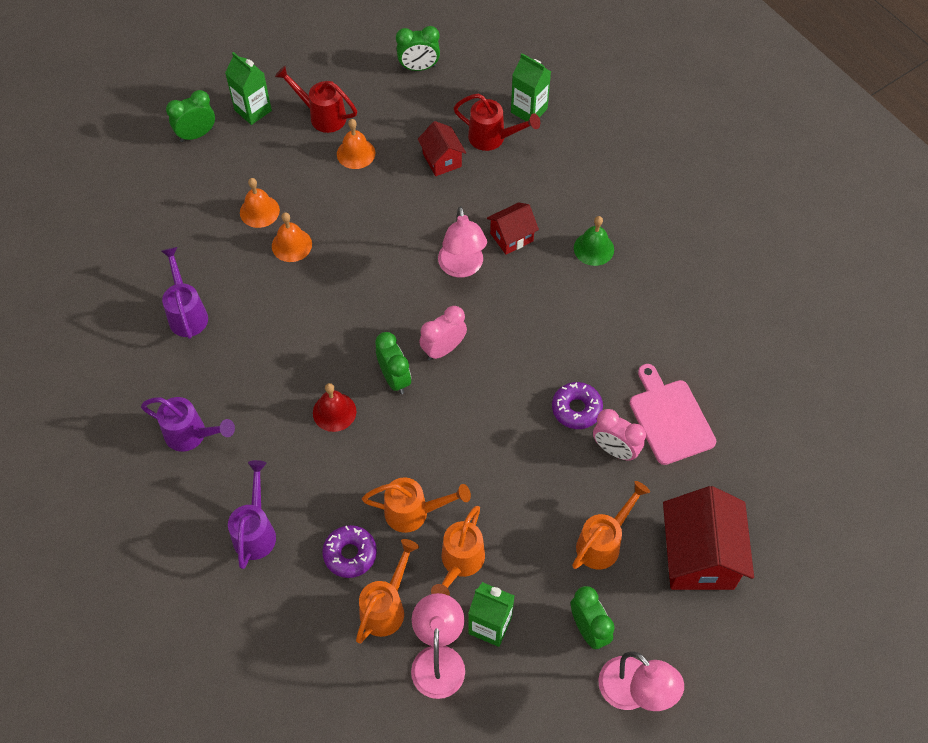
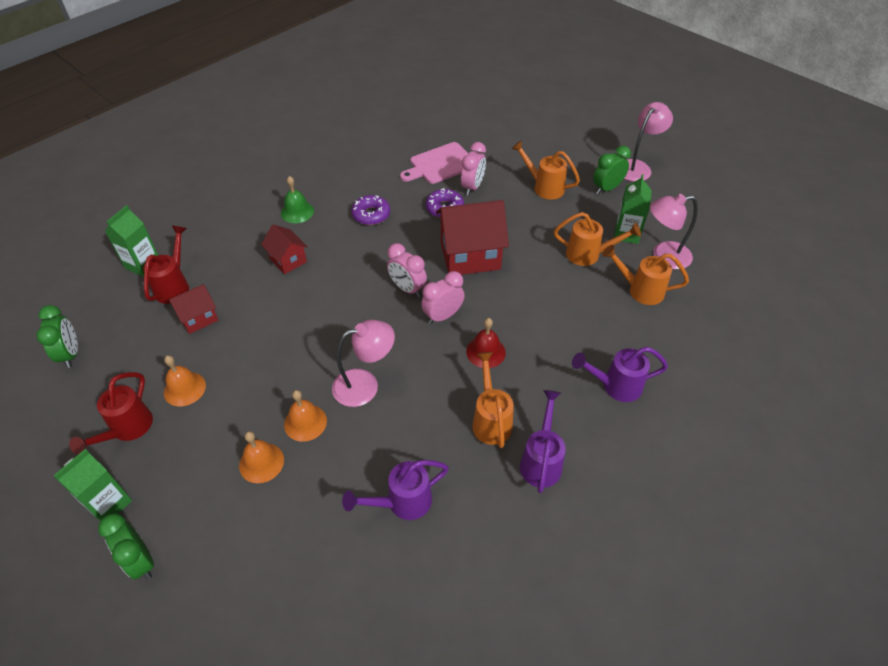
camera: 100 degrees left, 10 degrees down
purple donut [322,525,377,578] -> purple donut moved to [351,195,390,225]
orange watering can [362,477,471,533] -> orange watering can moved to [472,352,514,448]
green clock [375,332,411,394] -> pink clock [421,271,465,324]
pink lamp [438,206,487,278] -> pink lamp moved to [332,320,395,407]
red house [663,486,754,590] -> red house moved to [436,200,509,275]

